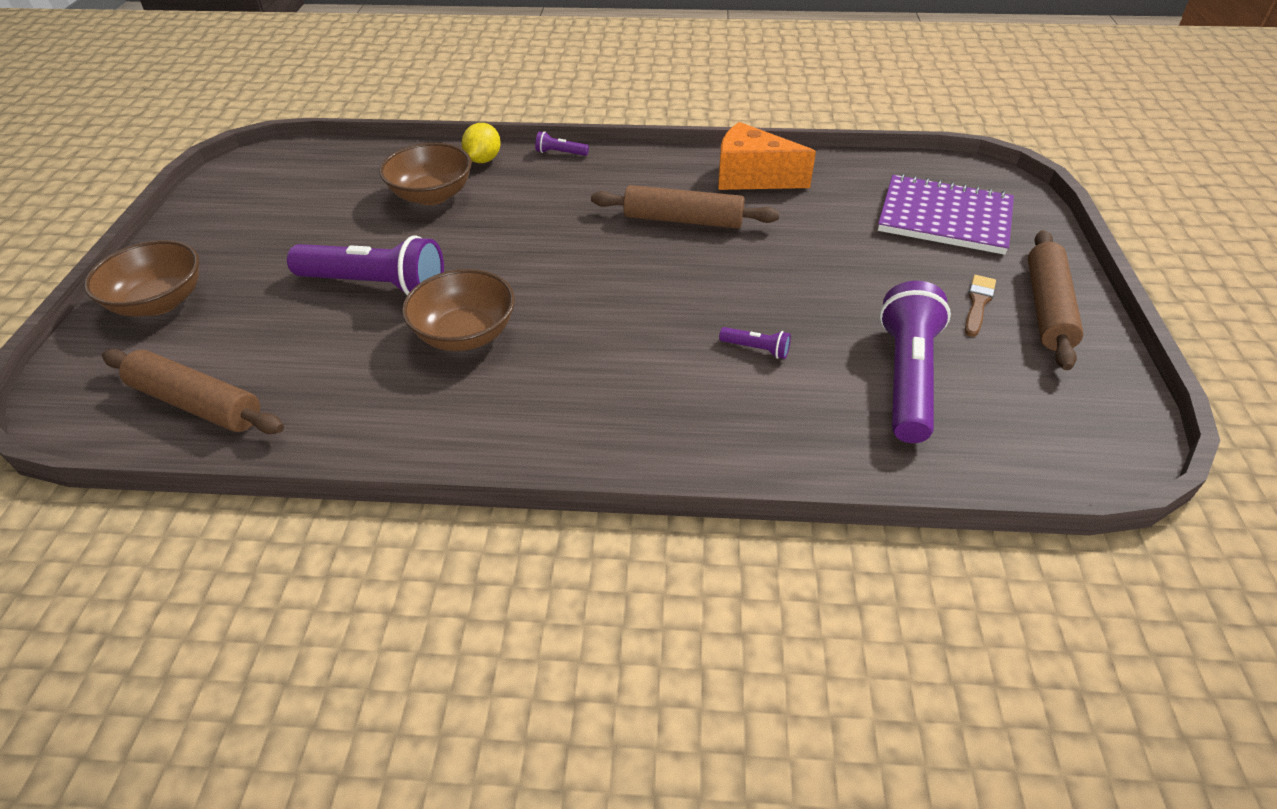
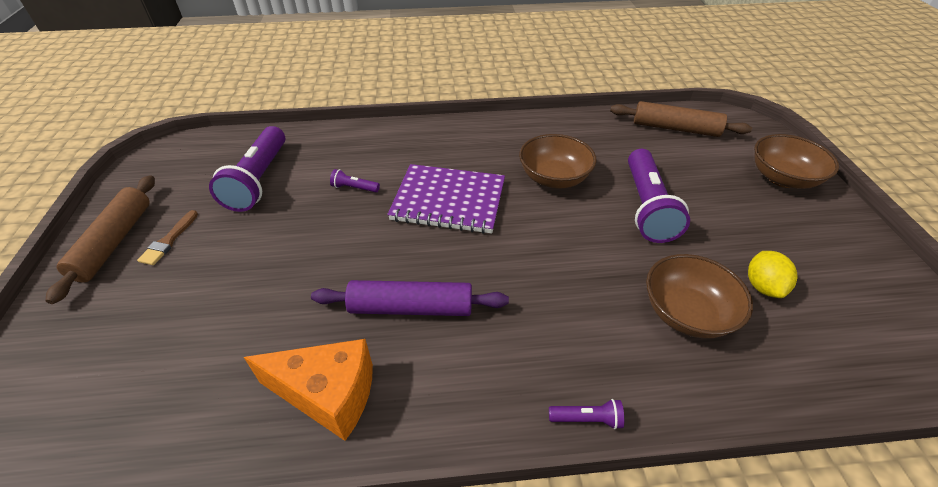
camera: 170 degrees right, 0 degrees up
purple flashlight [287,236,444,295] -> purple flashlight turned 90 degrees counterclockwise [628,149,690,243]
yellow lemon [462,123,501,163] -> yellow lemon moved to [748,251,798,298]
brown rolling pin [591,185,780,229] -> purple rolling pin [311,280,509,316]
purple notebook [878,174,1014,255] -> purple notebook moved to [388,164,505,234]

